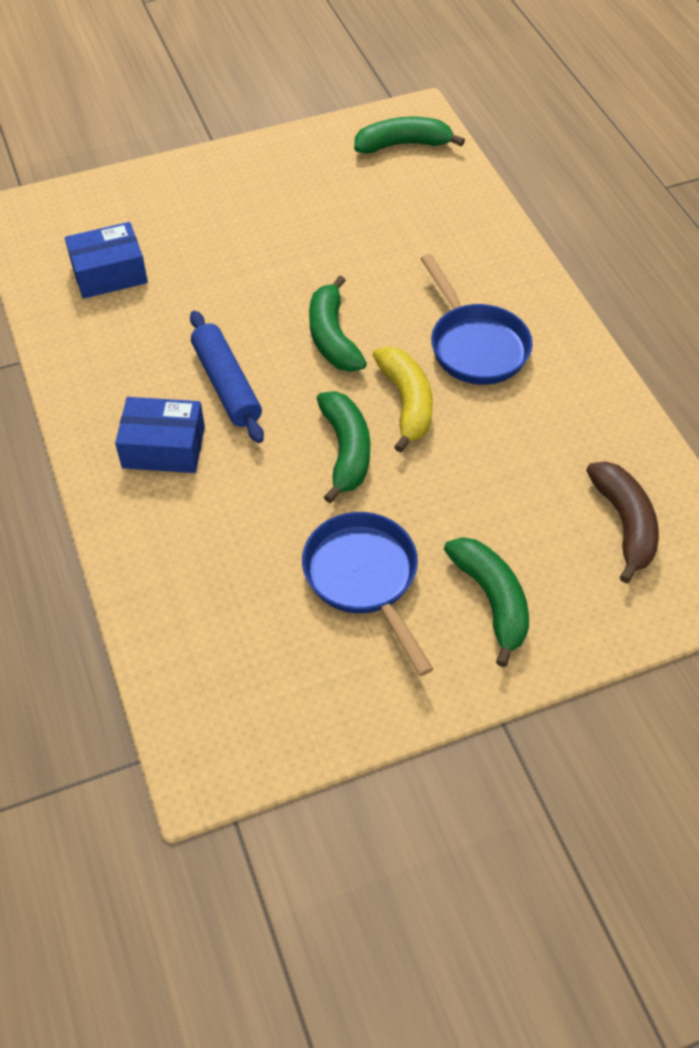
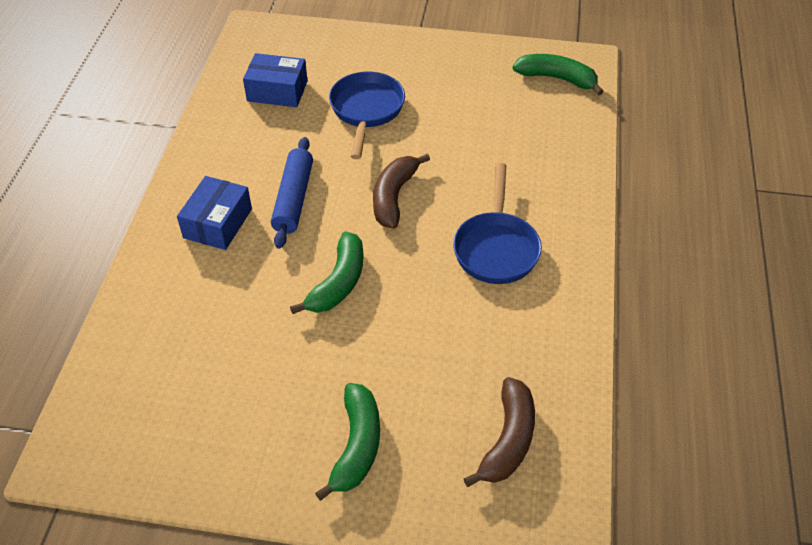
camera: 30 degrees right, 5 degrees down
blue box [115,397,205,473] -> blue box turned 75 degrees clockwise [177,176,252,250]
blue pan [302,512,433,676] -> blue pan moved to [329,72,405,159]
green banana [309,275,367,372] -> brown banana [373,154,430,229]
yellow banana [373,347,433,453] -> none

